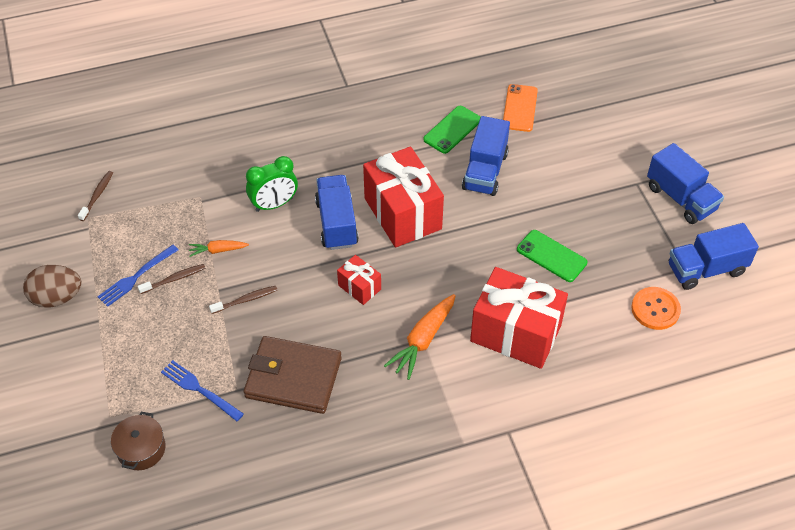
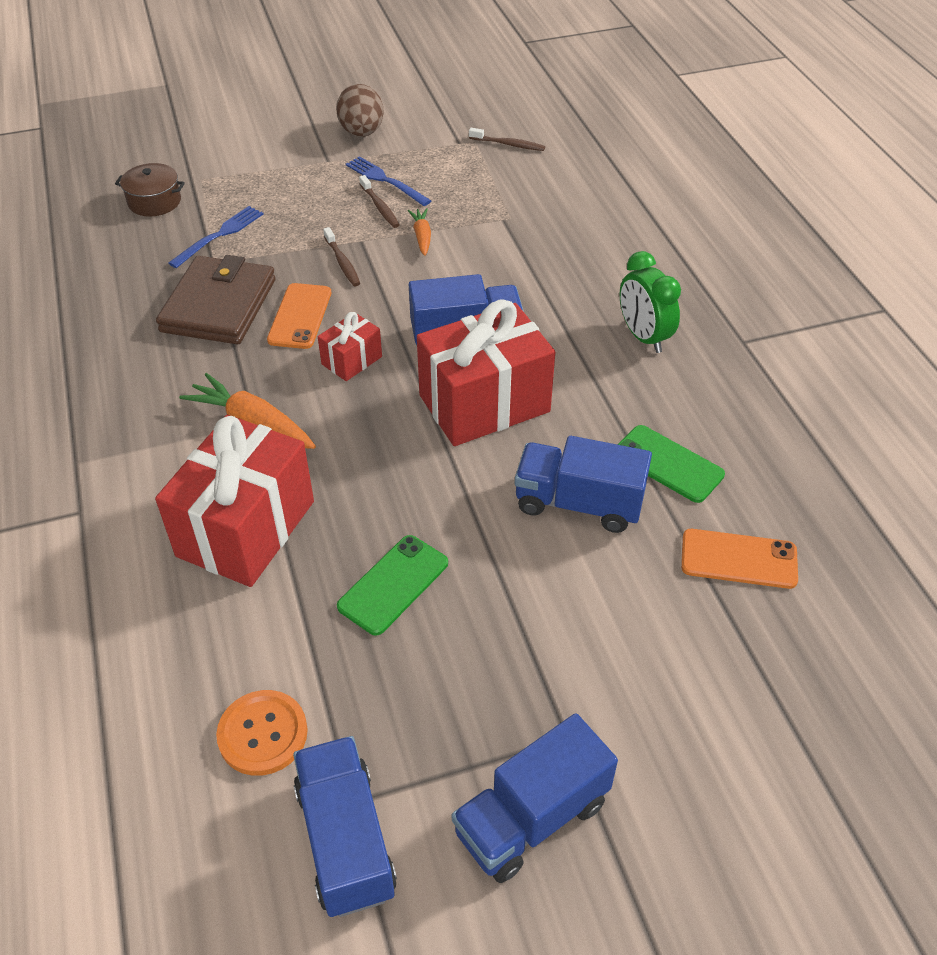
camera: 90 degrees right, 5 degrees down
green clock [246,156,298,212] -> green clock moved to [620,251,681,353]
none -> orange phone [267,283,331,349]

